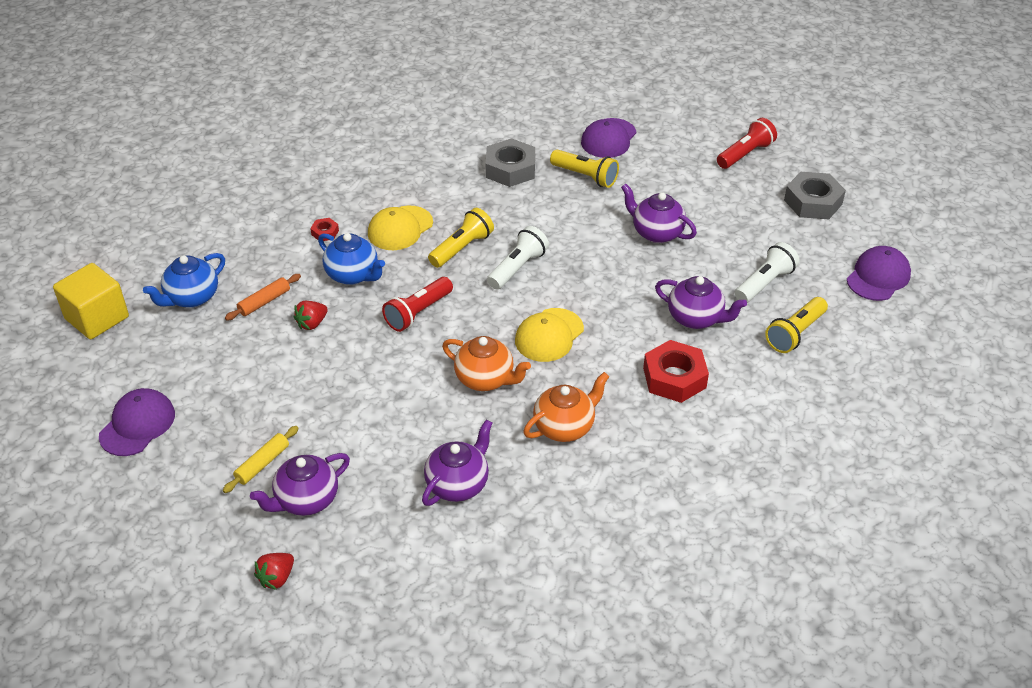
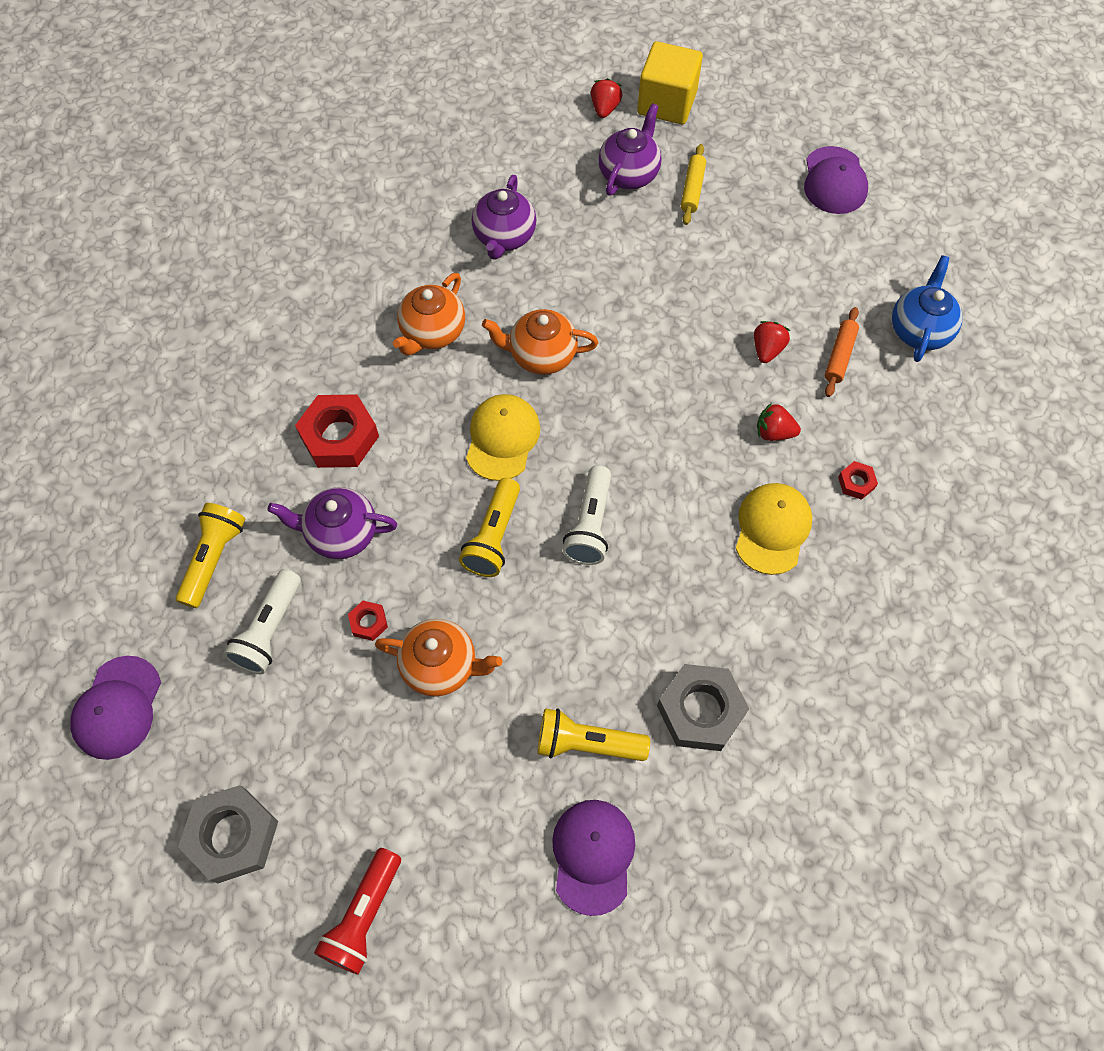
camera: 155 degrees right, 20 degrees up
yellow cube [53,263,129,339] -> yellow cube moved to [637,41,703,124]
blue teapot [318,233,385,285] -> red strawberry [757,403,801,441]
red flashlight [382,277,453,332] -> none
yellow flashlight [428,208,494,268] -> yellow flashlight moved to [459,478,520,577]
purple teapot [621,184,697,243] -> orange teapot [375,619,503,697]
none -> red nut [348,601,388,641]

